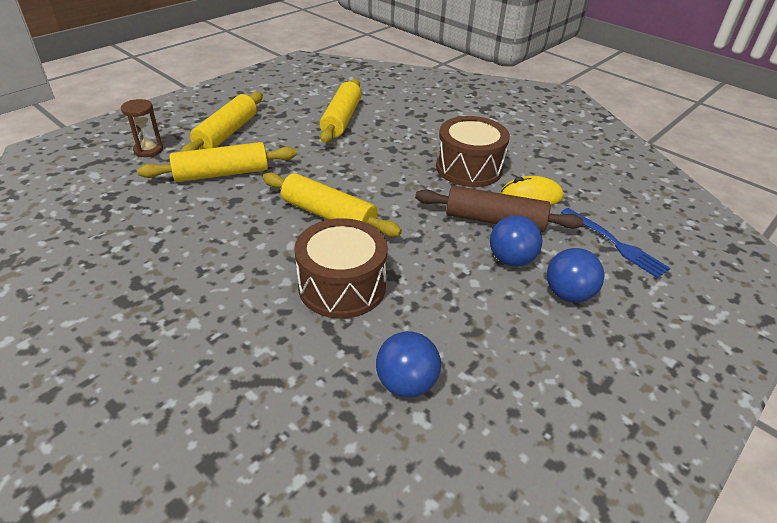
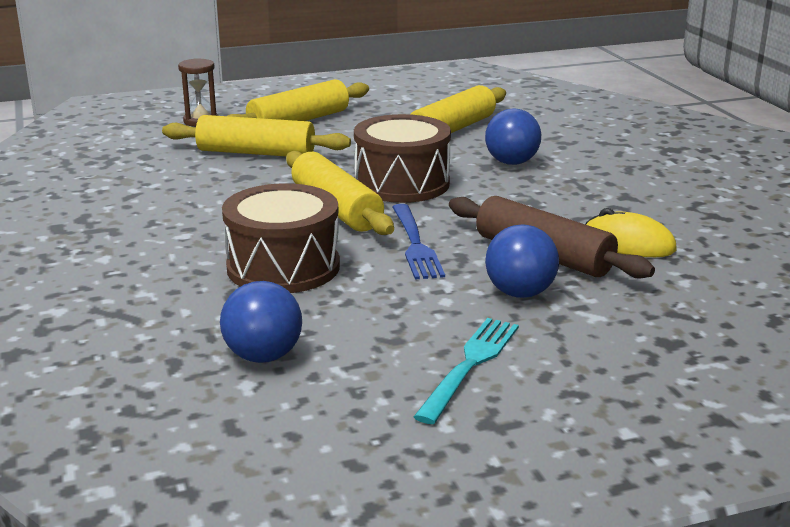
camera: 30 degrees right, 15 degrees down
brown drum [436,116,510,187] -> brown drum moved to [354,114,451,203]
blue ball [547,248,604,303] -> blue ball moved to [485,108,541,165]
blue fork [561,208,670,278] -> blue fork moved to [392,204,445,280]
none -> turquoise fork [414,318,519,424]

